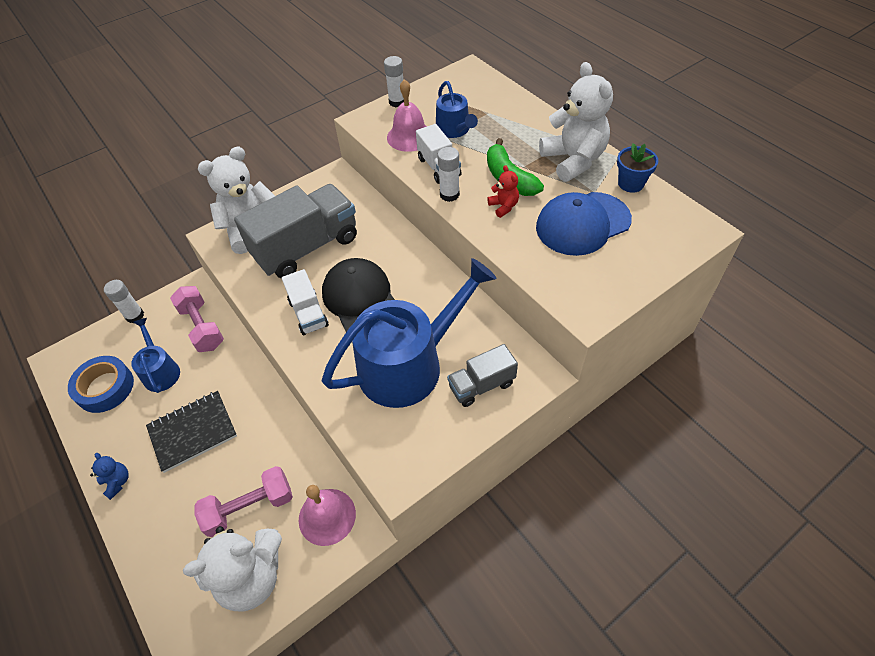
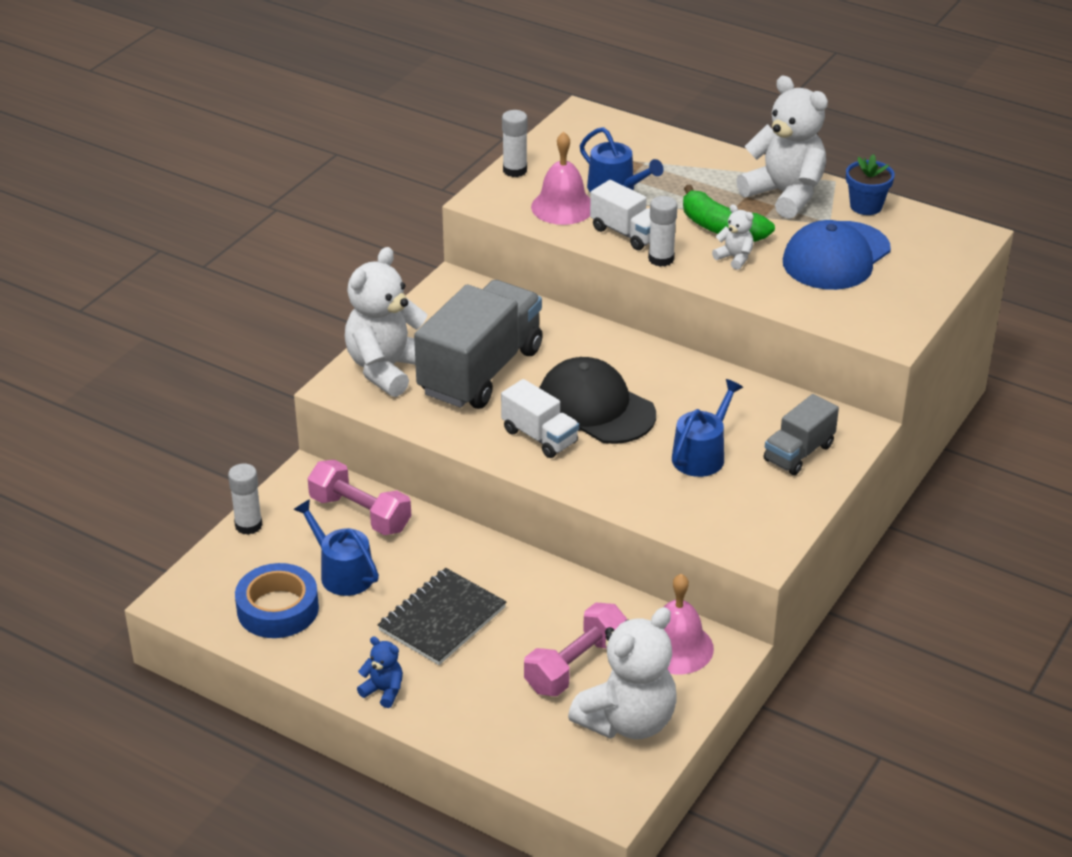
camera: 25 degrees left, 15 degrees down
blue watering can [322,258,497,408] -> blue watering can [672,379,743,477], size x0.50
red teddy bear [487,165,519,218] -> white teddy bear [712,204,754,270]

